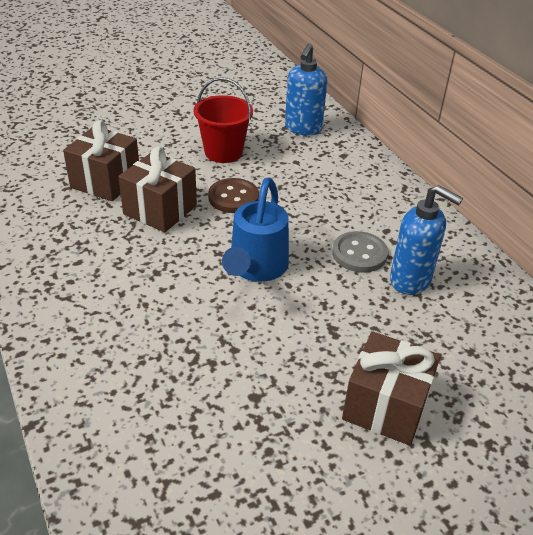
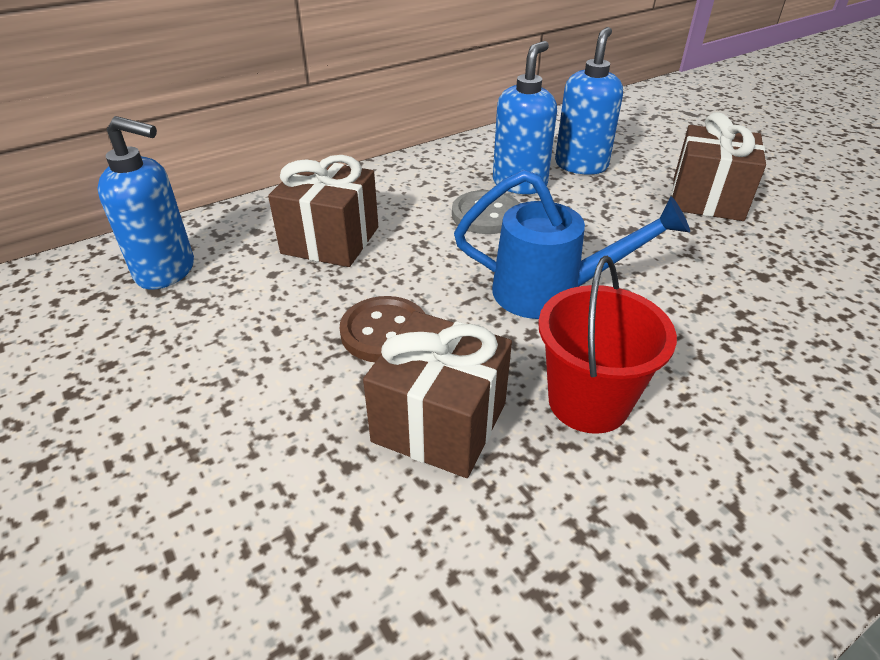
camera: 95 degrees left, 0 degrees up
brown gift [63,120,139,201] -> brown gift moved to [268,155,378,267]
red bucket [193,77,253,163] -> red bucket moved to [538,256,677,434]
none -> blue soap dispenser [555,27,623,175]

